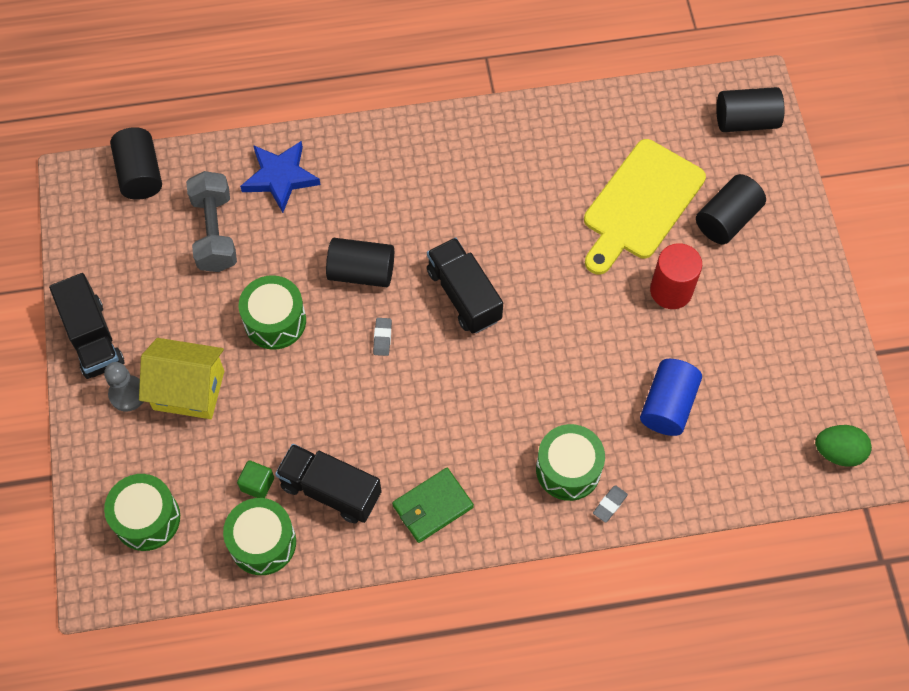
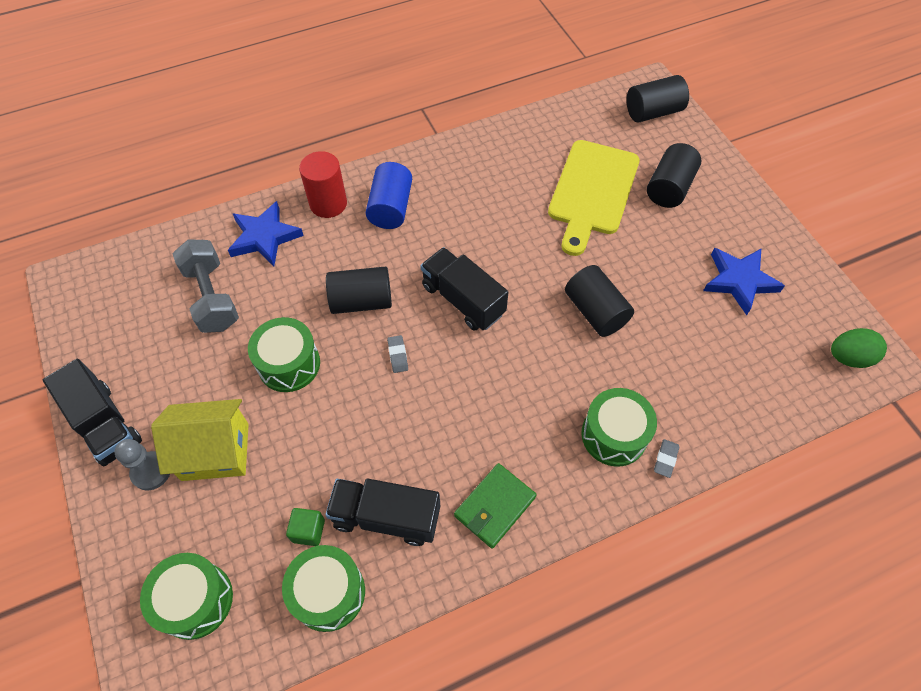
camera: 15 degrees left, 5 degrees down
black cylinder [110,127,162,200] -> black cylinder moved to [565,265,634,337]
blue cylinder [640,359,702,436] -> blue cylinder moved to [366,162,412,229]
red cylinder [650,243,702,309] -> red cylinder moved to [299,151,347,218]
none -> blue star [703,248,785,315]

